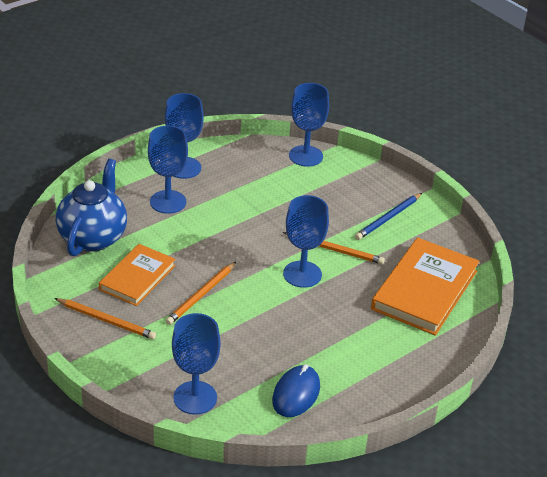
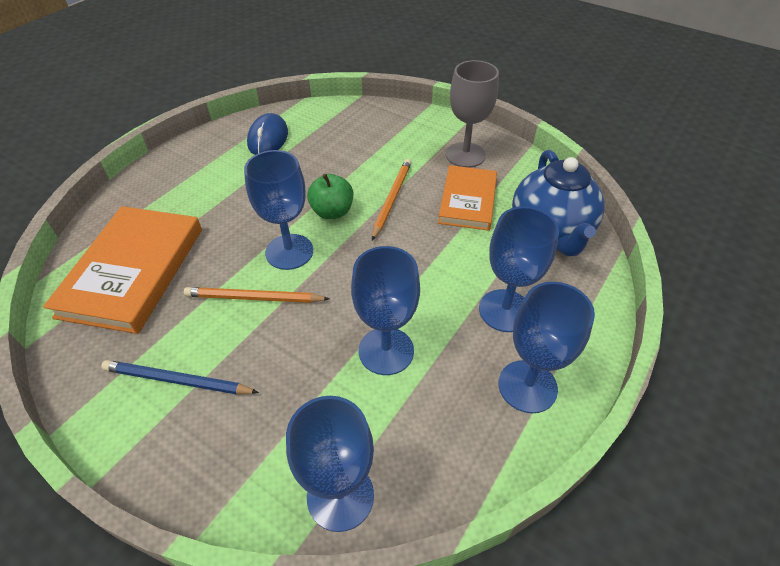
camera: 165 degrees right, 10 degrees up
orange pencil [54,298,156,339] -> grey goblet [446,60,499,168]
blue goblet [172,313,221,415] -> blue goblet moved to [351,246,420,375]
blue pencil [355,193,422,240] -> blue pencil turned 105 degrees counterclockwise [101,360,259,395]
none -> green apple [307,174,353,219]

